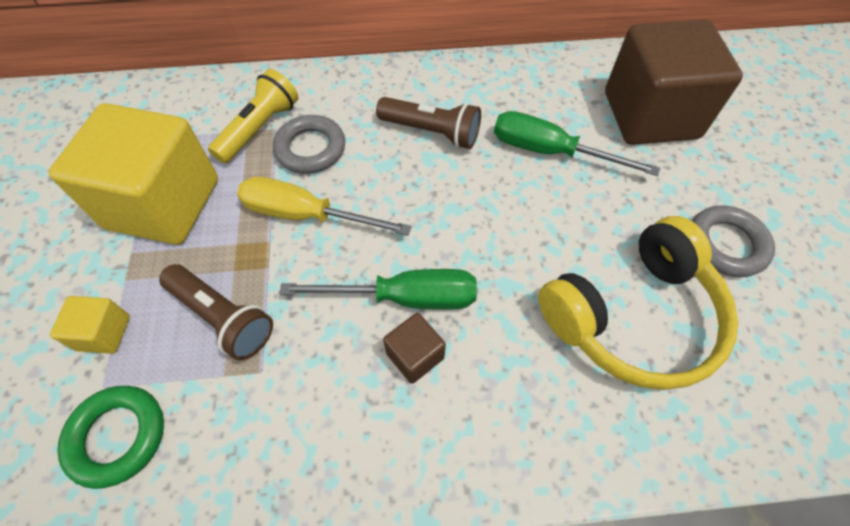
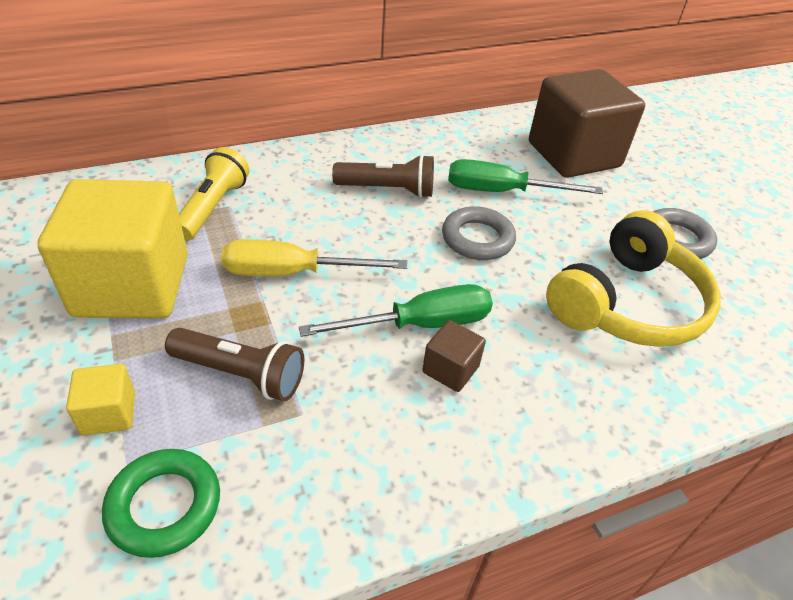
camera: 20 degrees left, 15 degrees down
grey ring [273,115,345,174] -> grey ring moved to [442,206,516,260]

